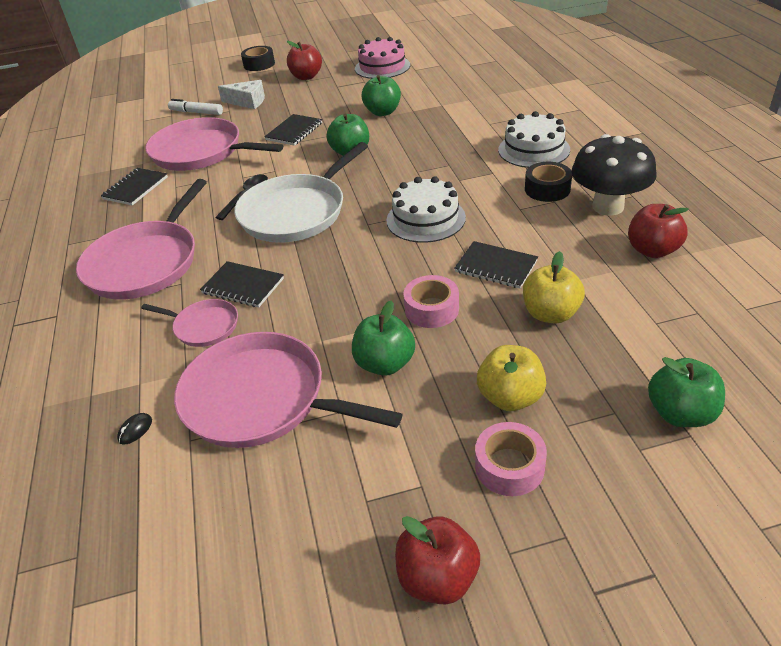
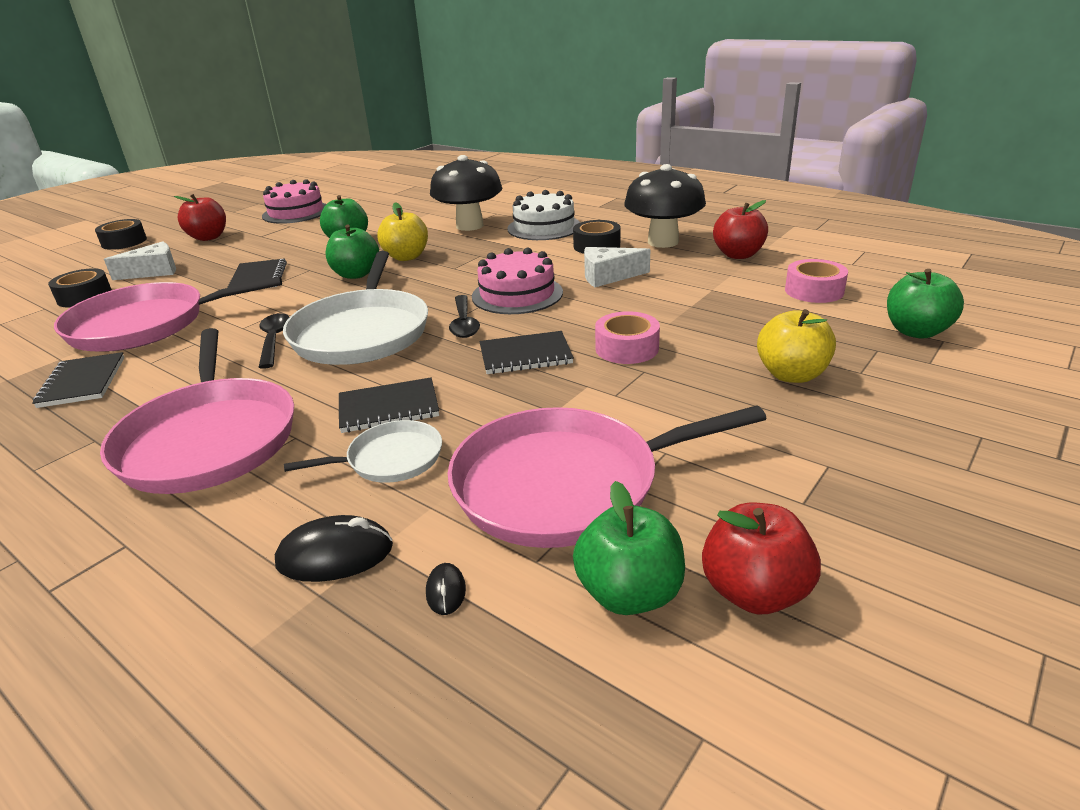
camera: 40 degrees left, 10 degrees down
pink pan [141,299,238,347] -> white pan [284,420,442,483]
white marker [168,99,223,115] -> black tape [48,268,112,308]
green apple [352,301,415,376] -> green apple moved to [573,481,685,615]
white cake [387,176,466,243] -> pink cake [472,248,563,314]
red apple [395,516,480,604] -> red apple moved to [702,503,821,614]
black notebook [454,241,538,289] -> black notebook moved to [479,331,574,374]
pink tape [475,422,547,496] -> pink tape moved to [785,259,848,303]
yellow apple [523,251,585,323] -> yellow apple moved to [377,202,428,261]
none -> black mouse [275,515,393,582]
none -> black mushroom [430,155,502,231]
none -> black spoon [449,295,480,338]
none -> white cheese [584,247,650,287]

